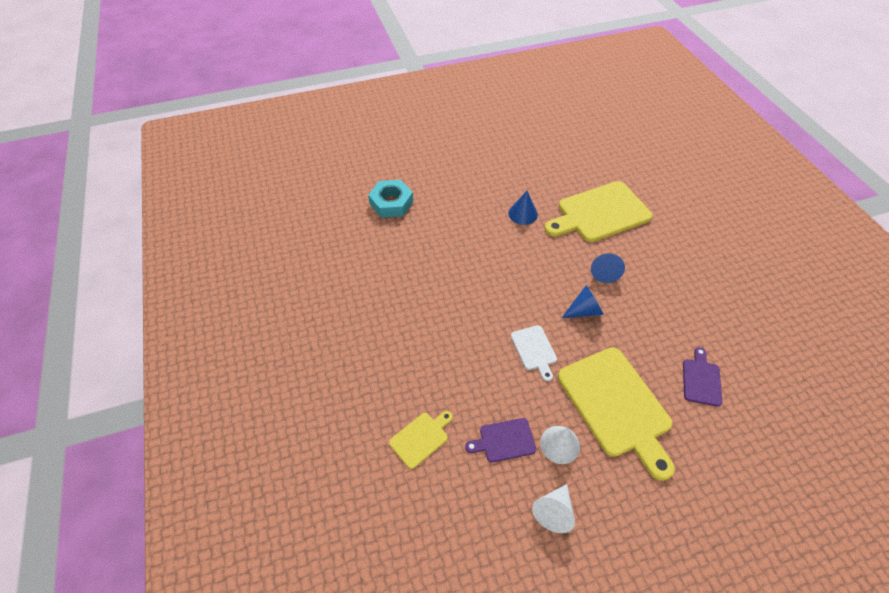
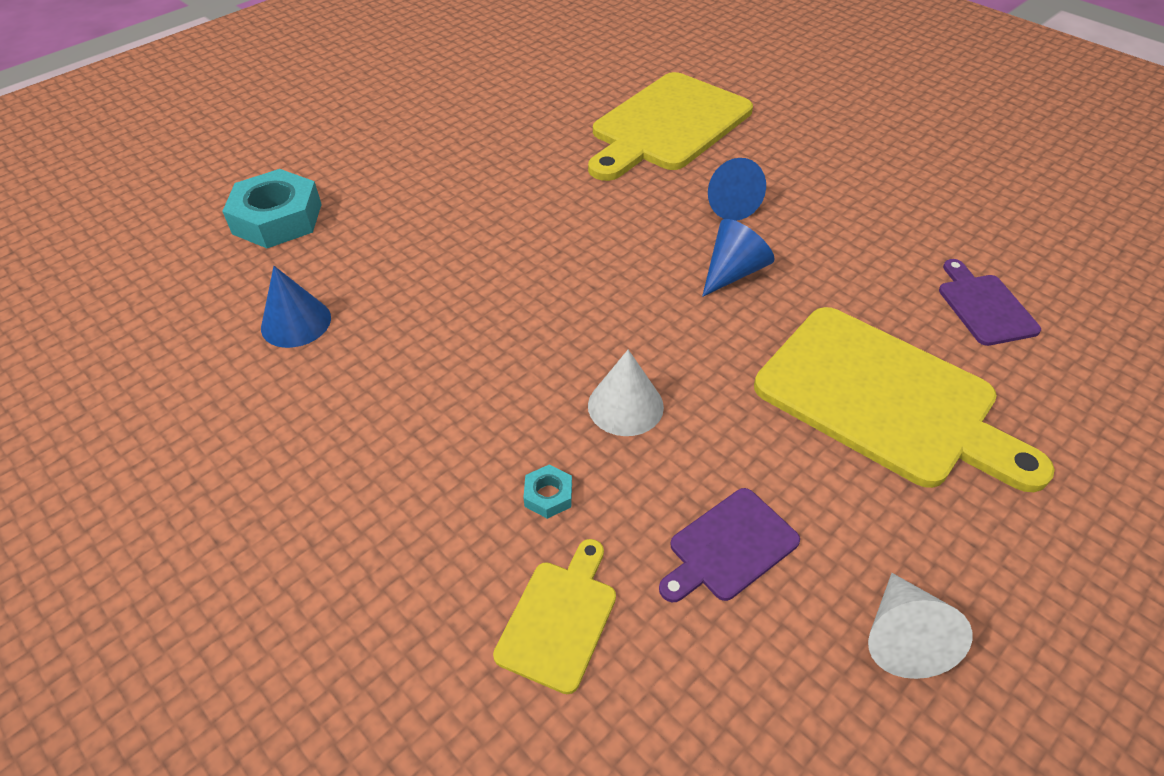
camera: 25 degrees left, 5 degrees down
blue cone [508,191,538,225] -> blue cone moved to [261,266,331,348]
white cutting board [511,325,557,381] -> none
white cone [540,426,580,464] -> white cone moved to [588,349,664,436]
none -> turquoise nut [523,464,572,519]

